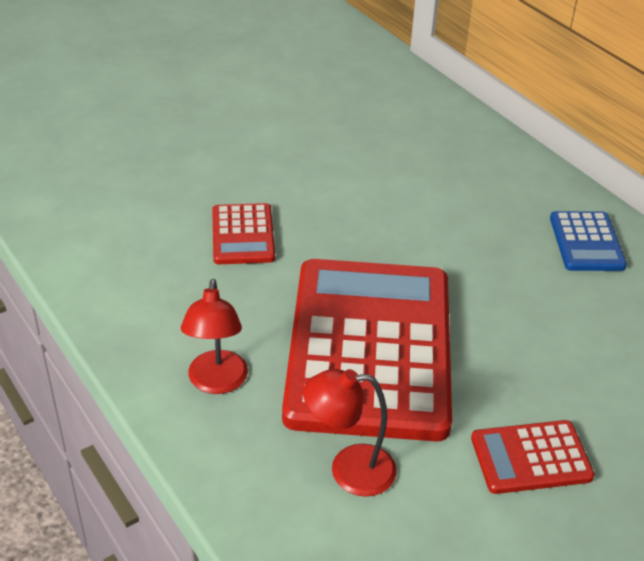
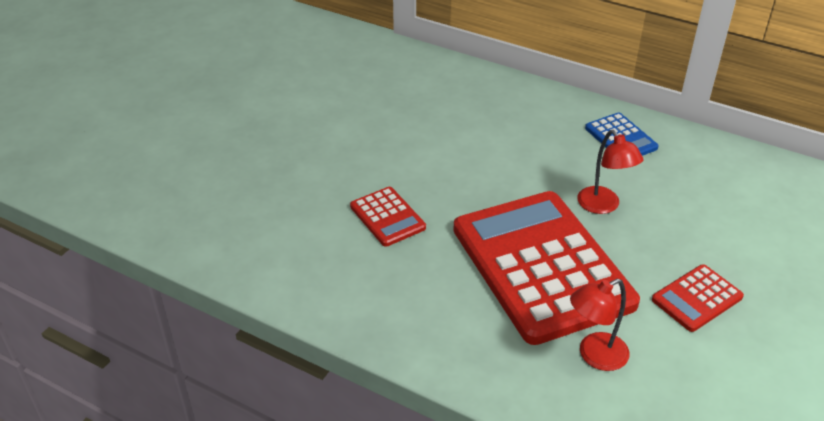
camera: 25 degrees left, 0 degrees up
red lamp [181,279,248,394] -> red lamp moved to [577,130,644,214]

